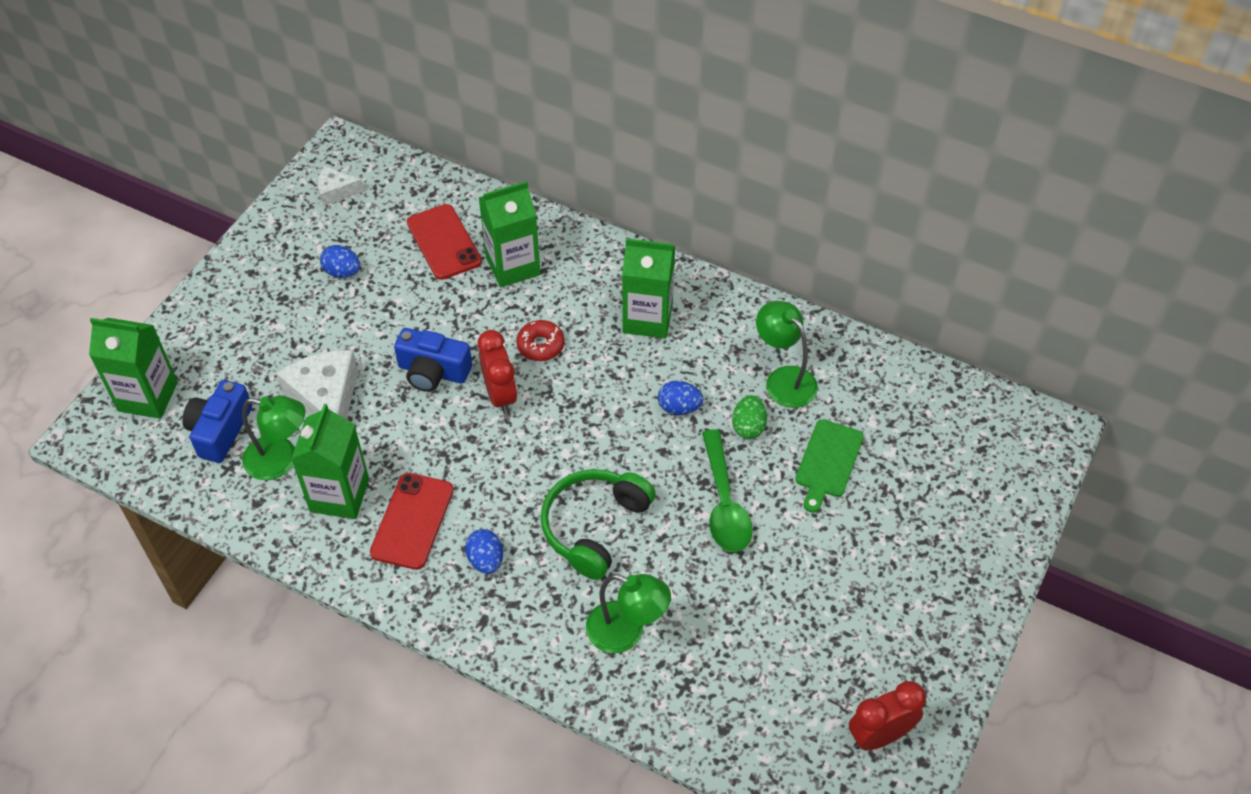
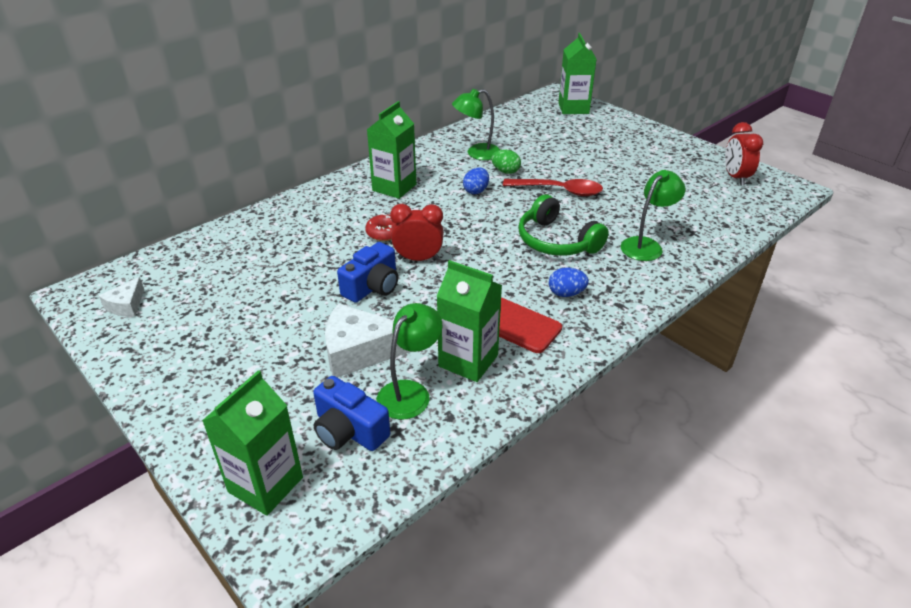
camera: 70 degrees left, 15 degrees down
blue egg [320,245,360,278] -> none
red phone [407,204,482,280] -> none
green carton [479,181,541,288] -> green carton moved to [558,33,597,114]
green spoon [702,429,753,552] -> red spoon [503,179,603,196]
green cutting board [795,419,864,513] -> none

